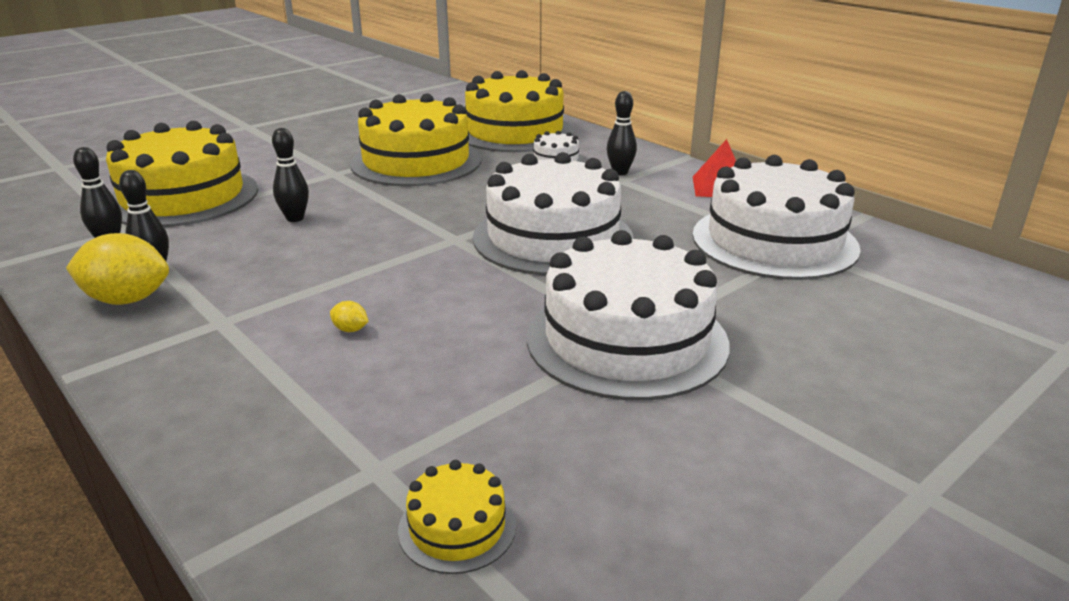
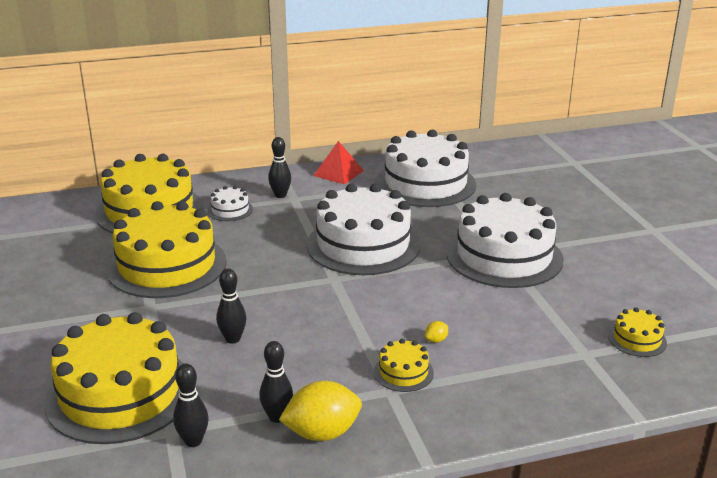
camera: 65 degrees left, 0 degrees up
yellow lemon [66,233,169,305] -> yellow lemon turned 45 degrees clockwise [279,381,362,441]
none -> yellow cake [374,339,434,392]

